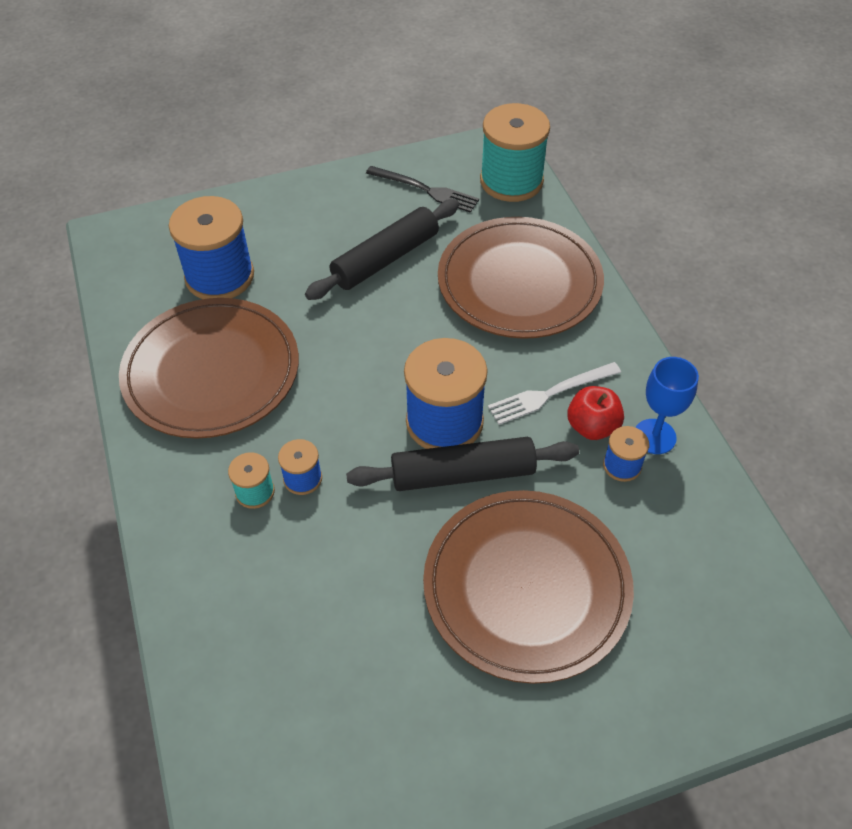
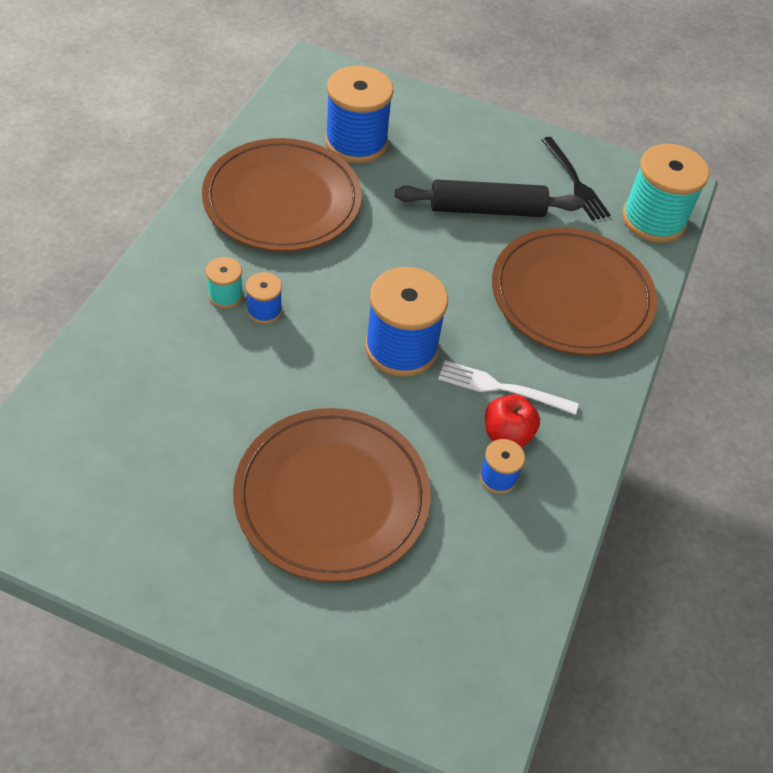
camera: 35 degrees right, 0 degrees up
black rolling pin [346,437,579,491] -> none
blue goblet [635,357,699,454] -> none

